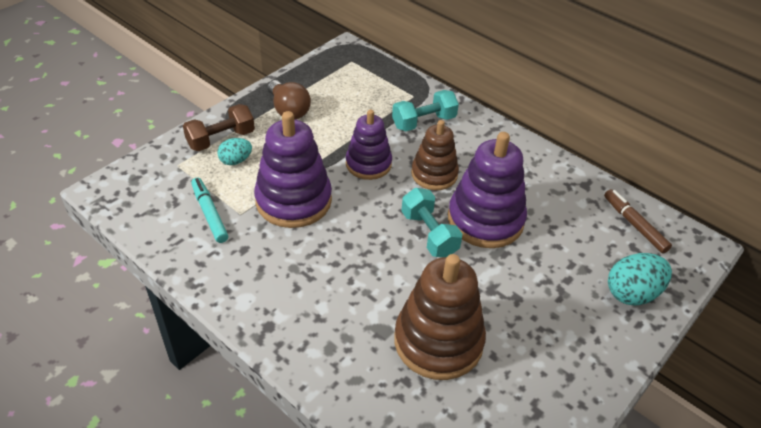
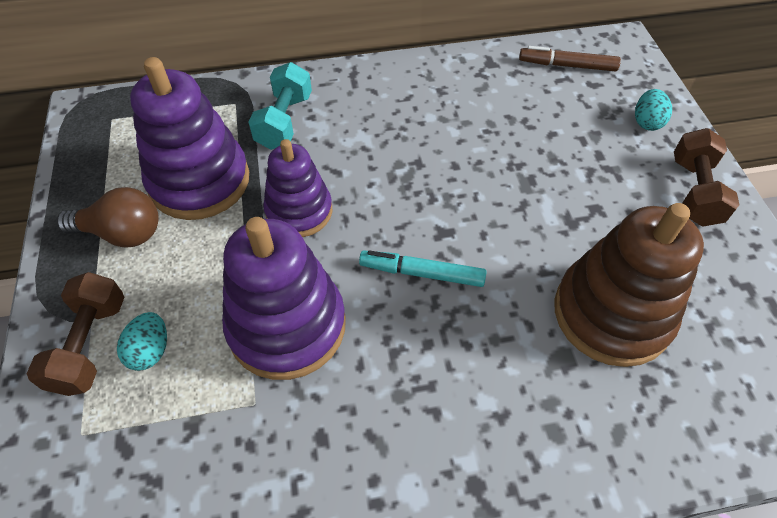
camera: 50 degrees left, 10 degrees up
turquoise marker [191,178,228,243] -> turquoise marker moved to [359,250,486,287]
turquoise dumbbell [401,188,462,257] -> none
brown stacking toy [411,120,459,190] -> none
purple stacking toy [448,132,527,248] -> purple stacking toy moved to [130,57,249,220]
turquoise egg [608,253,672,306] -> turquoise egg [635,89,672,131], size x0.62
none -> brown dumbbell [674,128,740,227]

